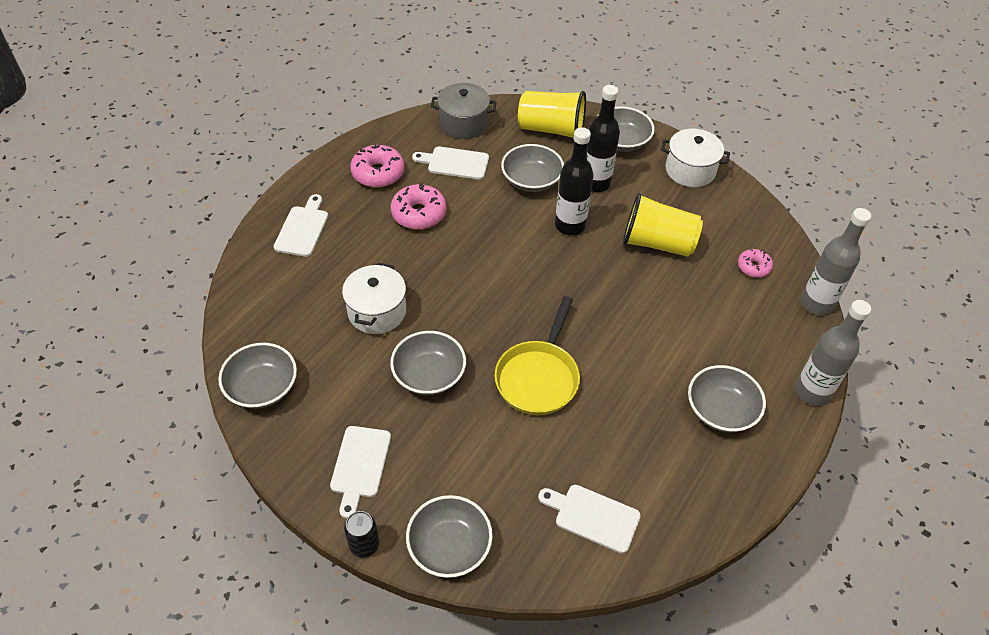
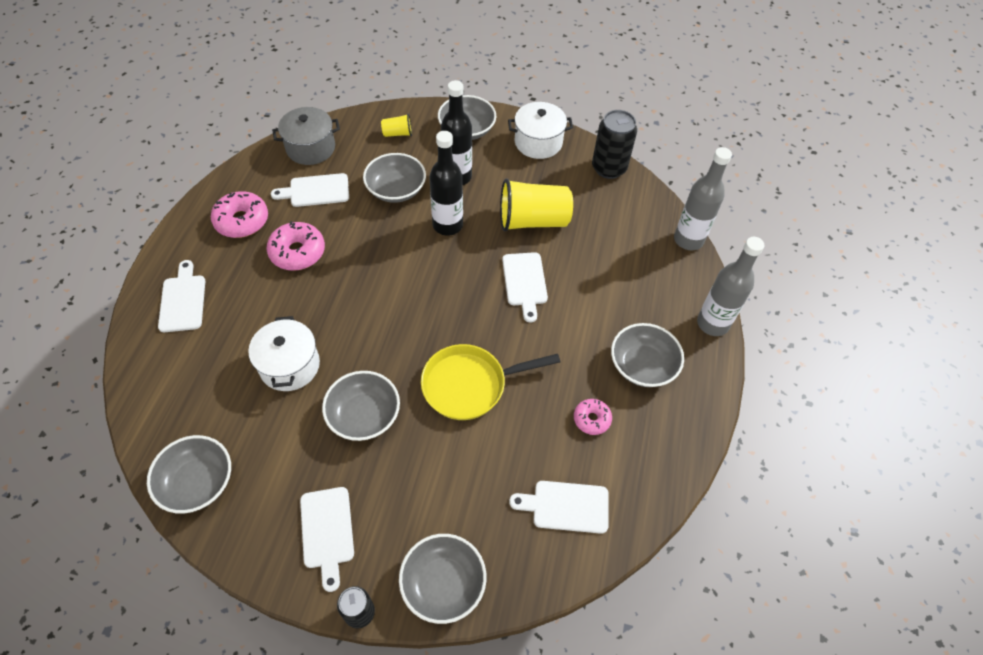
camera: 20 degrees left, 5 degrees up
yellow pan [495,296,580,415] -> yellow pan turned 75 degrees clockwise [421,344,560,420]
yellow cup [518,91,586,138] -> yellow cup [381,114,412,137], size x0.47
pink donut [738,249,773,278] -> pink donut moved to [574,399,612,435]
none -> white cutting board [502,252,548,323]
none -> black can [592,110,637,179]

